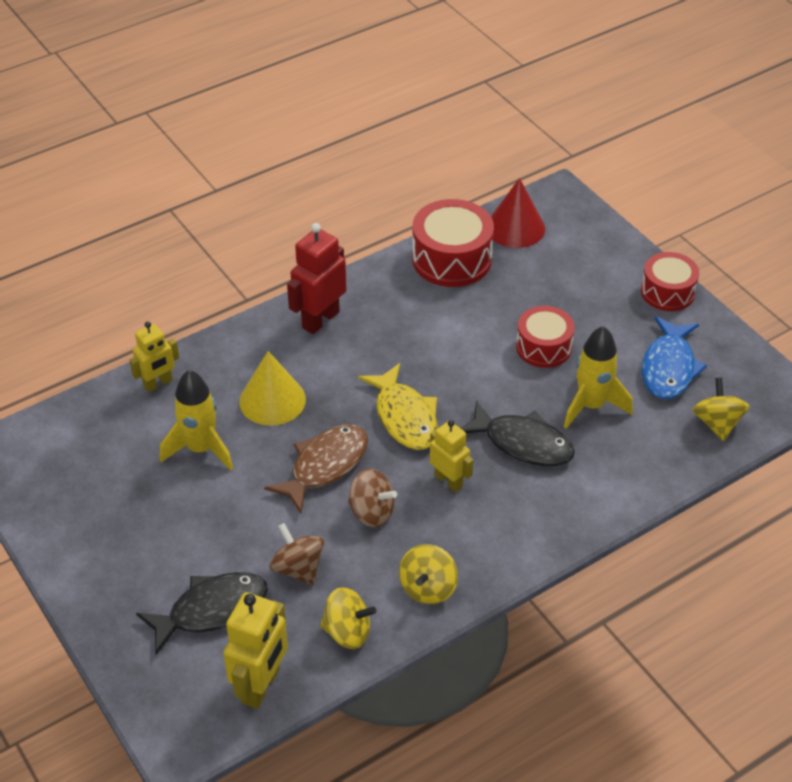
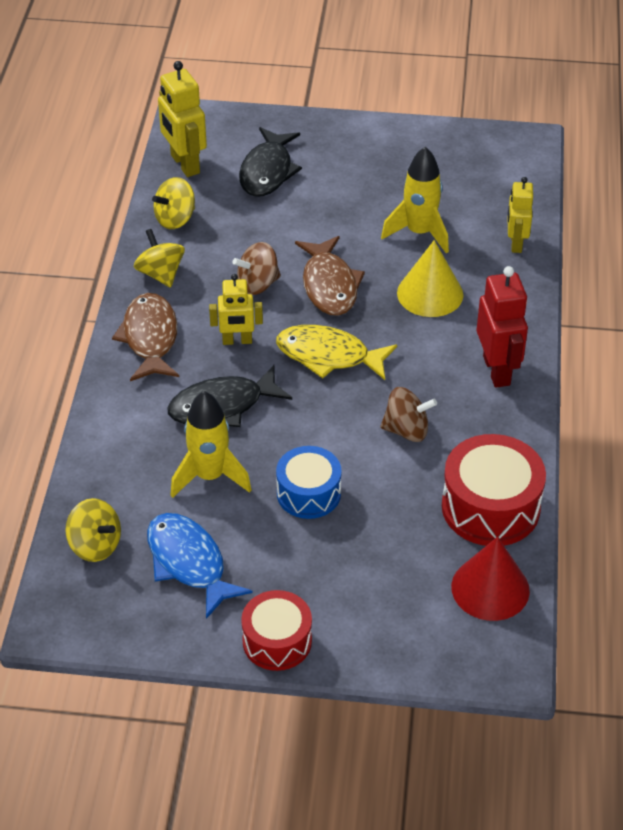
camera: 130 degrees right, 0 degrees up
brown spinning top [270,523,324,586] -> brown spinning top moved to [380,387,437,442]
red drum [516,306,575,368] -> blue drum [276,446,342,519]
none -> brown fish [112,293,179,381]

